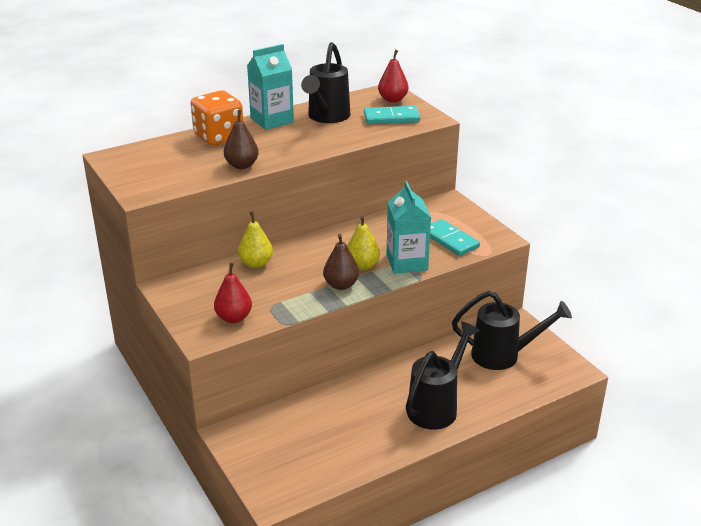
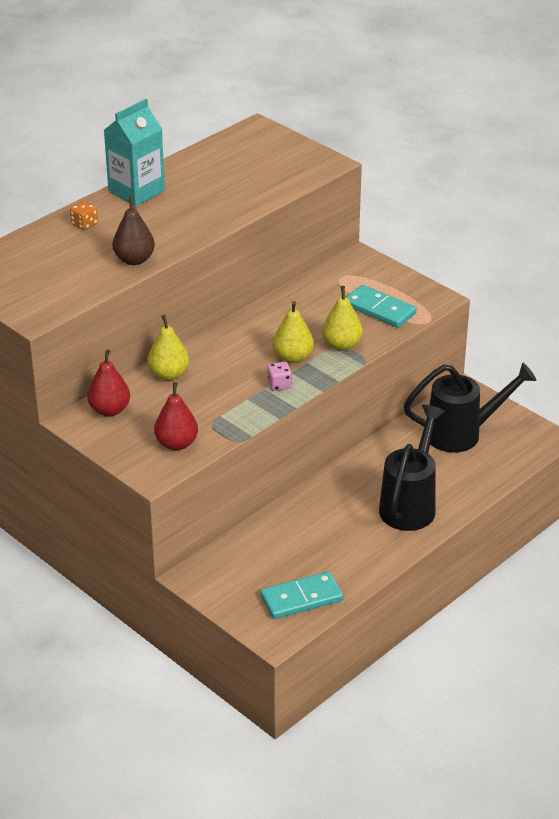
camera: 15 degrees left, 5 degrees up
orange dice [191,91,243,146] -> orange dice [70,201,98,230], size x0.41
black watering can [301,42,351,123] -> none
brown pear [323,234,359,290] -> pink dice [267,362,292,391]
turquoise domino [364,106,420,124] -> turquoise domino moved to [260,571,343,619]
red pear [378,50,409,103] -> red pear moved to [87,350,130,417]
turquoise carton [386,181,431,274] -> yellow pear [322,286,363,351]

